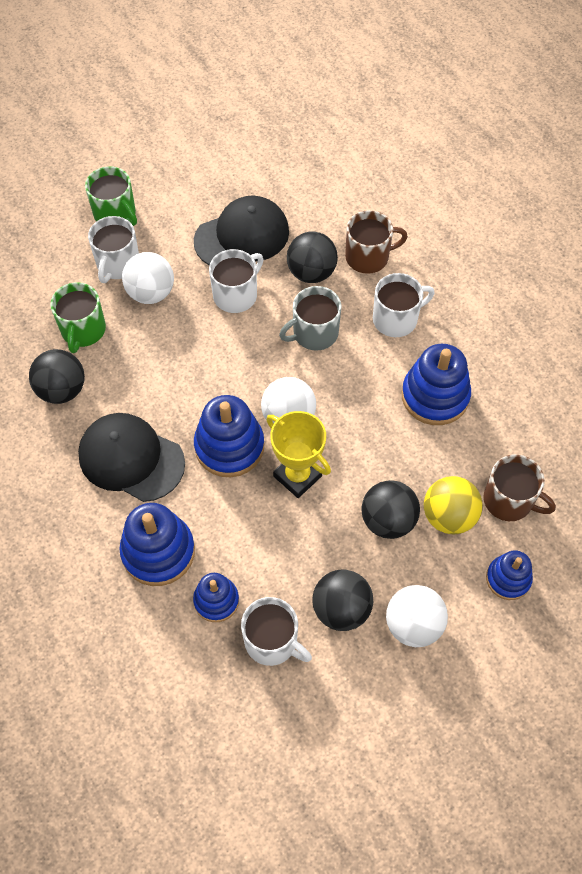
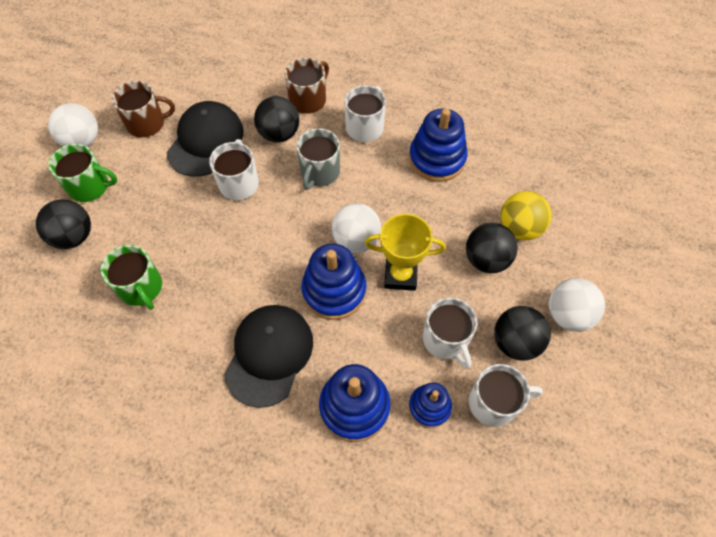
camera: 40 degrees left, 0 degrees up
black ball [29,349,85,404] -> black ball moved to [36,200,91,249]
black cap [78,413,185,502] -> black cap turned 120 degrees clockwise [224,305,313,408]
white mug [88,216,139,283] -> white mug moved to [423,297,477,369]
white ball [122,252,174,304] -> white ball moved to [48,103,98,147]
brown mug [483,454,556,521] -> brown mug moved to [112,81,175,137]
blue stacking toy [486,550,533,600] -> none

